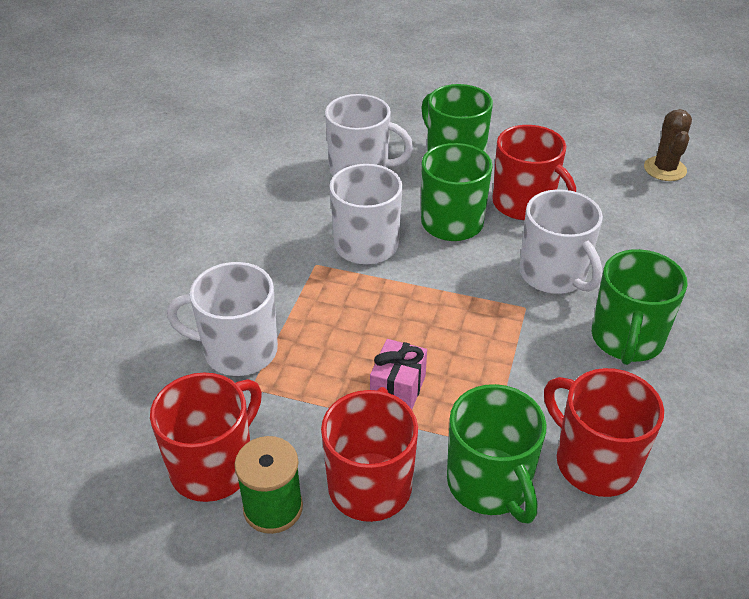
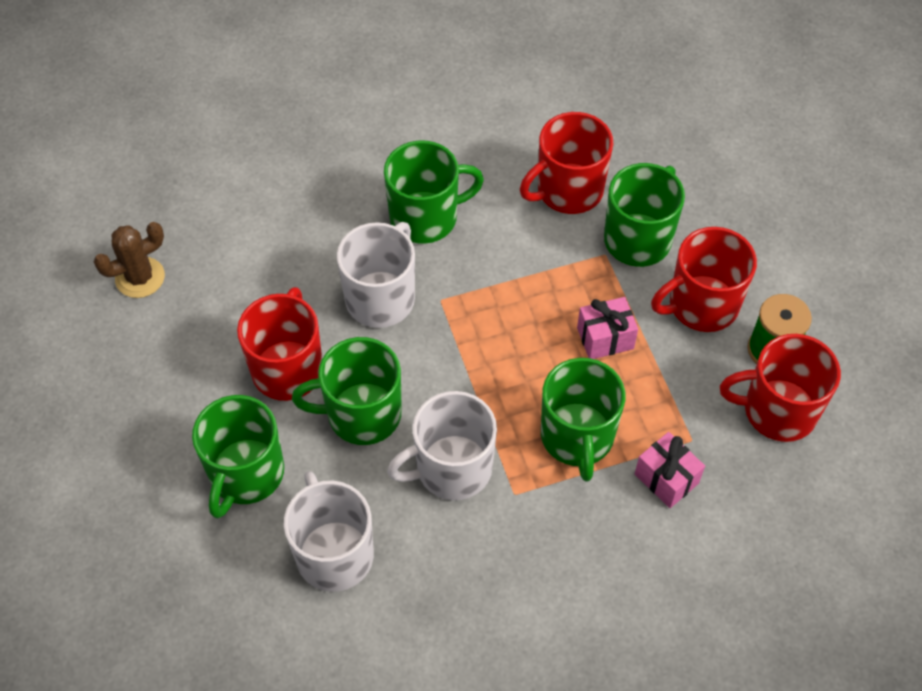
camera: 125 degrees left, 15 degrees up
white mug [167,262,278,376] -> pink gift [635,432,705,508]
red mug [544,368,664,497] -> red mug turned 45 degrees clockwise [520,112,613,214]
none -> green mug [541,358,626,482]

